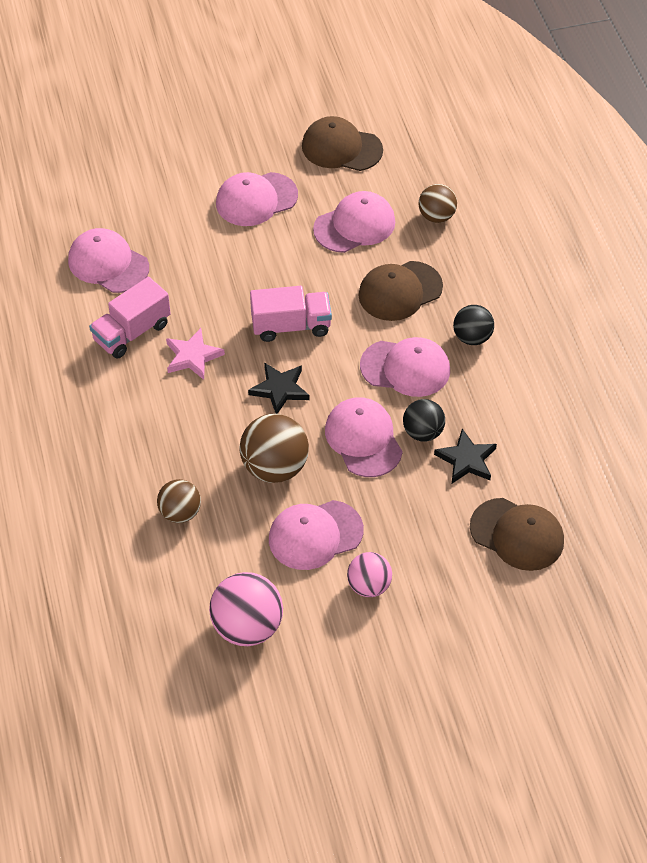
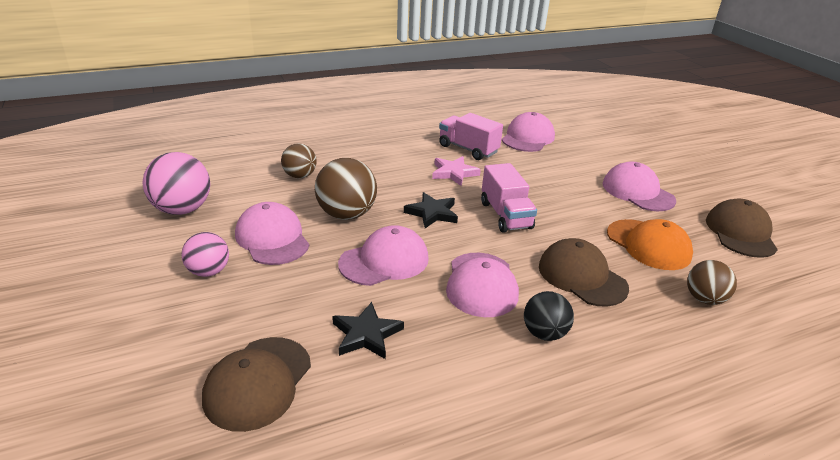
camera: 80 degrees right, 20 degrees down
pink cap [313,191,395,253] -> orange cap [607,219,693,270]
black ball [403,399,445,441] -> none

